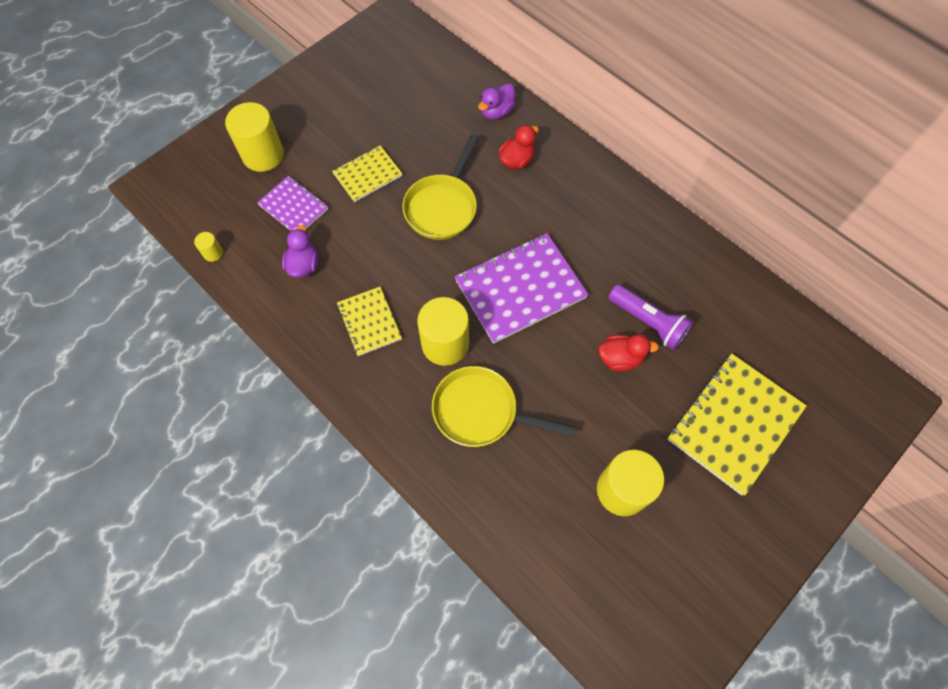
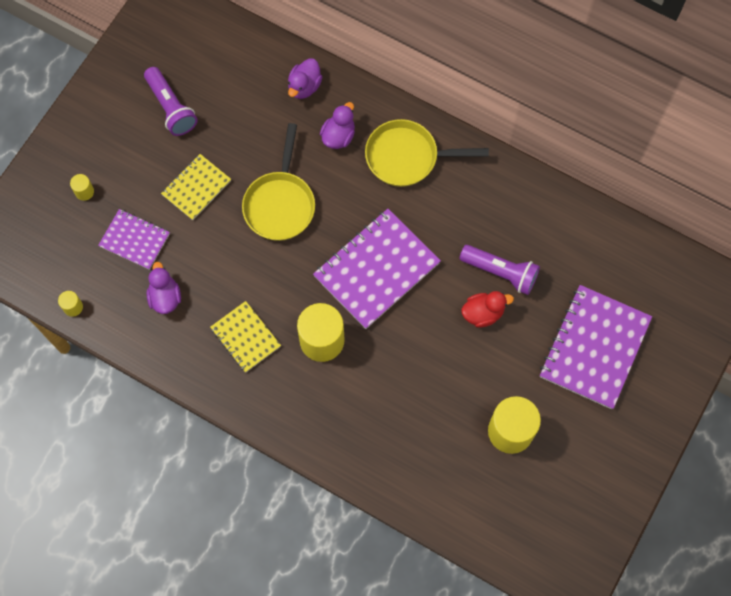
camera: 15 degrees left, 5 degrees up
yellow cylinder [225,102,284,172] -> yellow cylinder [70,174,94,201], size x0.44
yellow pan [432,366,575,447] -> yellow pan moved to [365,119,489,187]
red duck [499,125,539,169] -> purple duck [320,102,355,149]
yellow notebook [667,354,806,496] -> purple notebook [540,285,652,409]
none -> purple flashlight [144,67,198,136]

